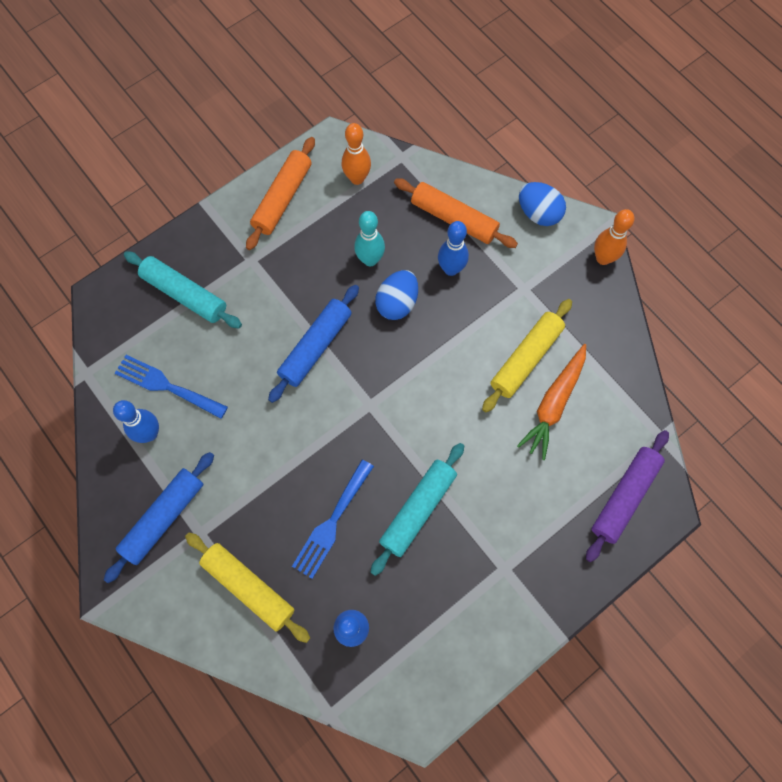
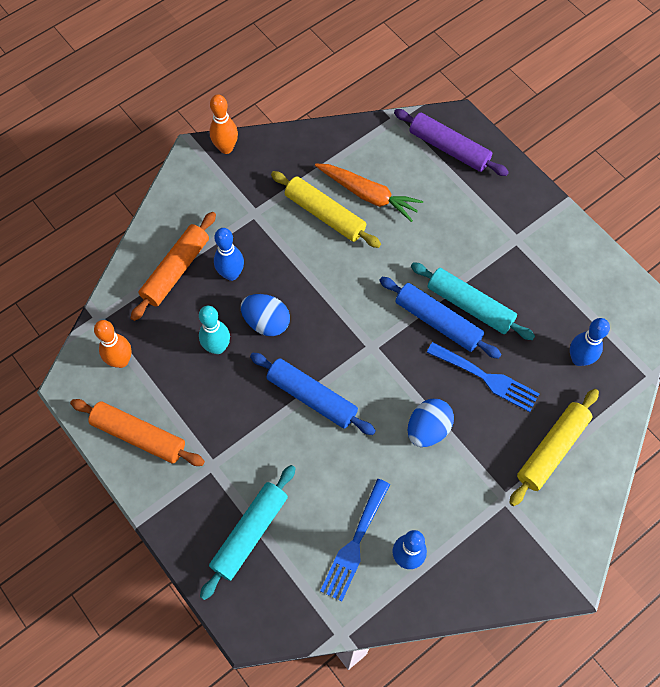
camera: 90 degrees left, 5 degrees down
blue rolling pin [104,452,214,583] -> blue rolling pin moved to [379,277,502,359]
blue egg [519,182,566,226] -> blue egg moved to [408,399,454,447]

